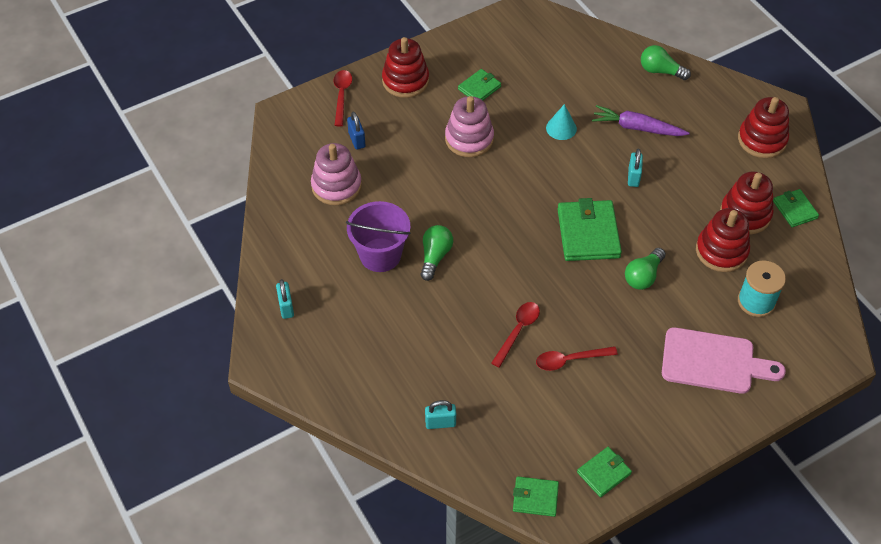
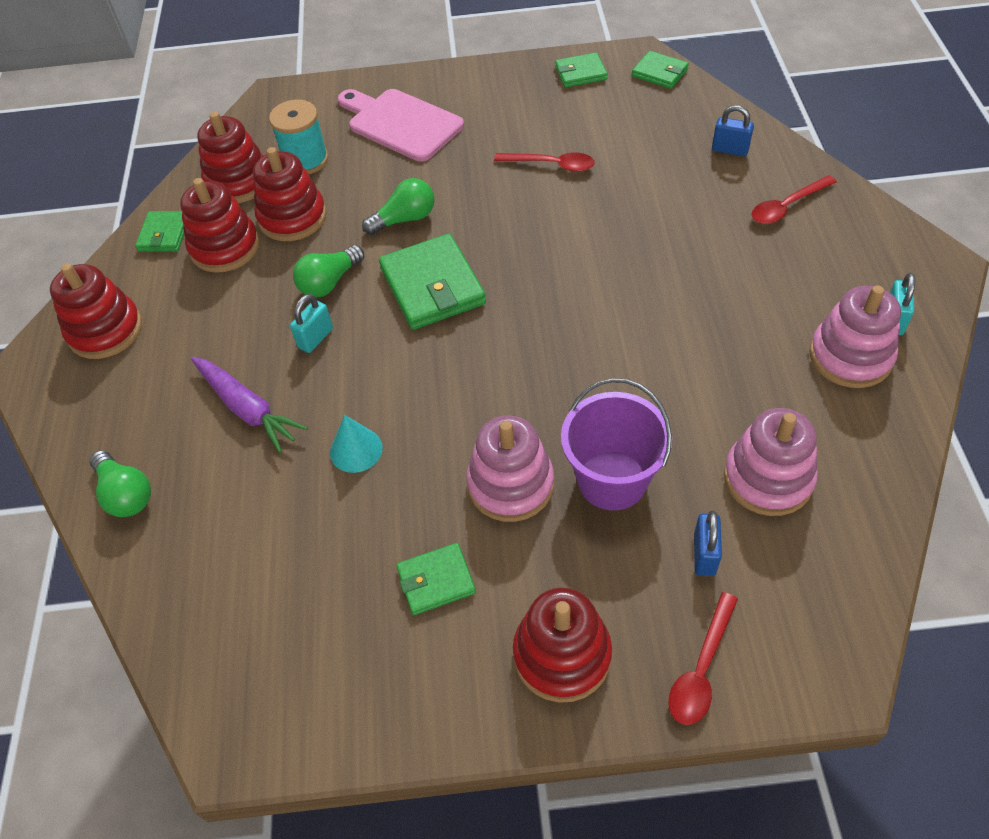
camera: 150 degrees left, 0 degrees up
purple bucket [346,201,411,272] -> purple bucket moved to [561,378,672,511]
green light bulb [421,225,453,281] -> green light bulb moved to [293,245,364,297]
turquoise padlock [425,400,456,429] -> blue padlock [712,105,754,156]
red spoon [491,302,540,368] -> red spoon moved to [752,175,837,224]
green wallet [557,198,622,261] -> green wallet turned 45 degrees counterclockwise [379,233,486,330]
none -> red stacking toy [197,112,263,203]
none -> pink stacking toy [809,285,901,388]

